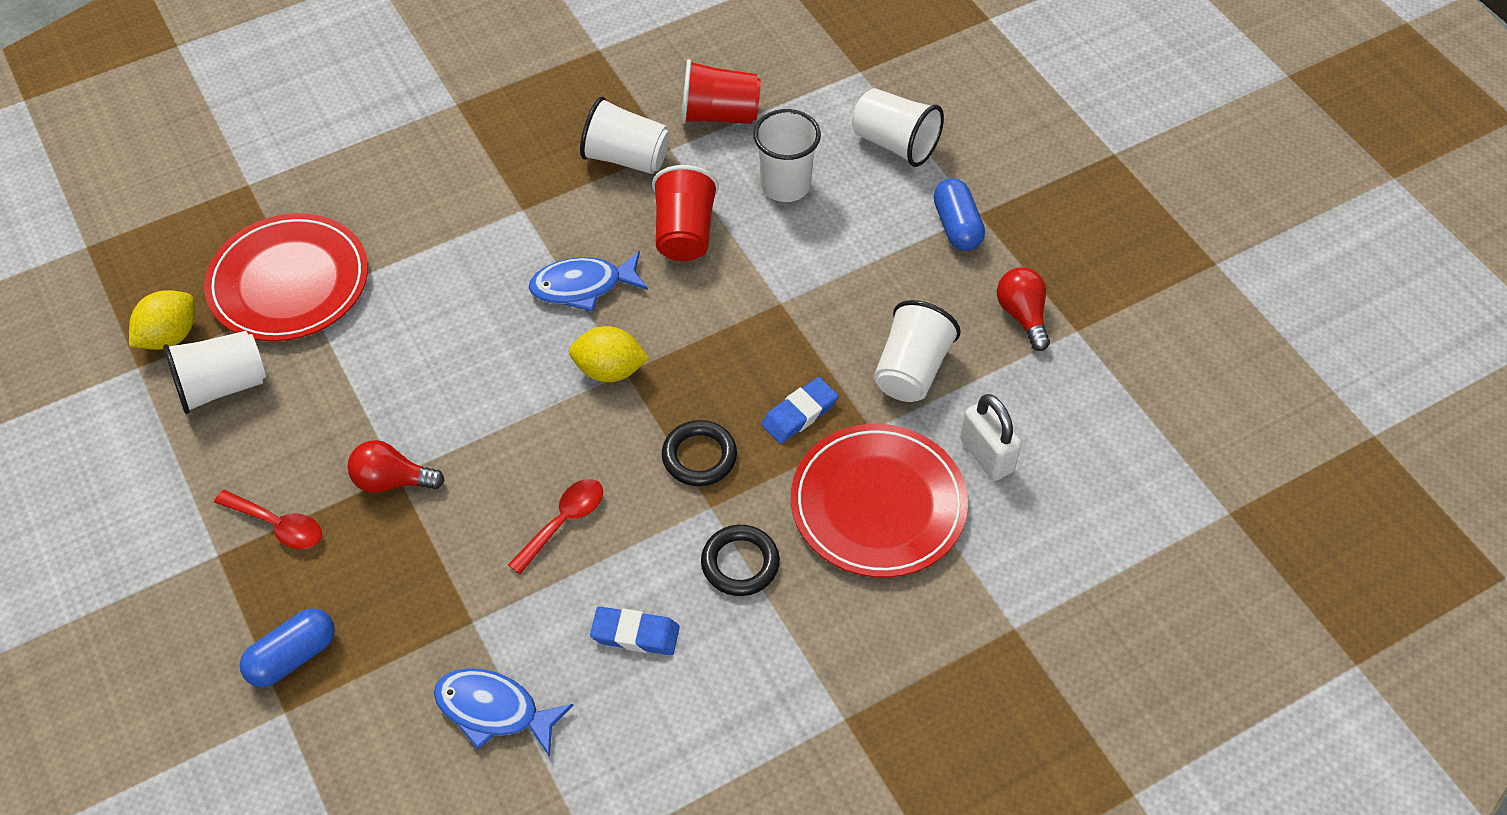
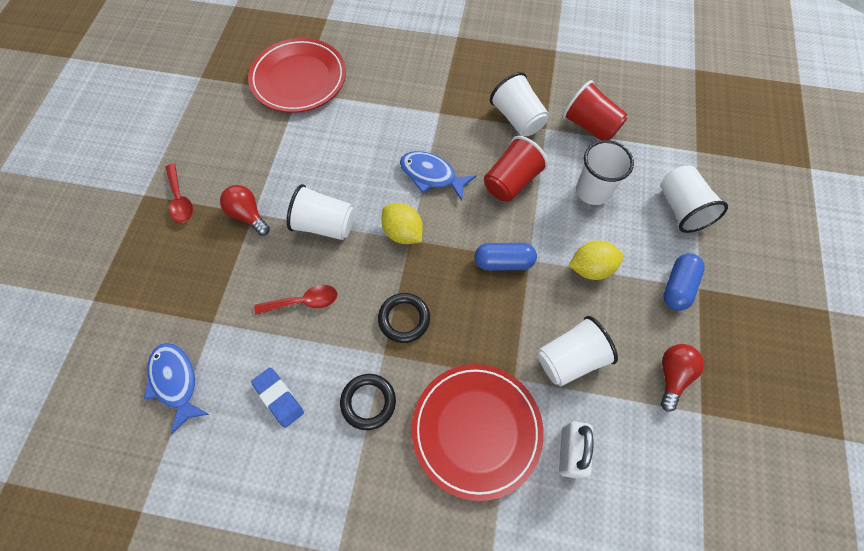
camera: 40 degrees right, 10 degrees up
yellow lemon [129,290,195,350] -> yellow lemon moved to [568,241,624,280]
white cup [163,331,266,414] -> white cup moved to [287,184,355,240]
blue capsule [240,608,335,687] -> blue capsule moved to [474,243,537,271]
blue eraser [761,377,839,444] -> none

